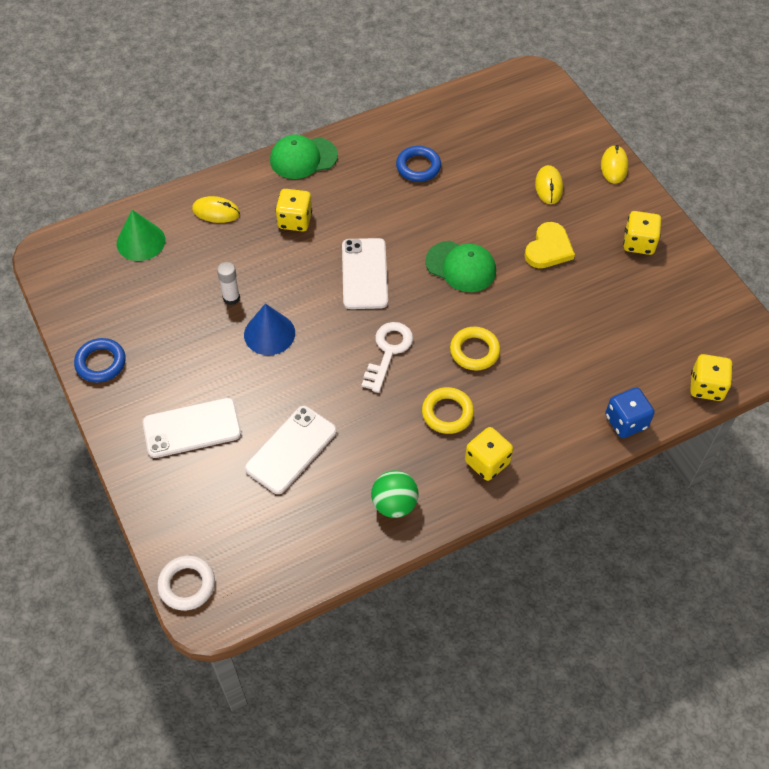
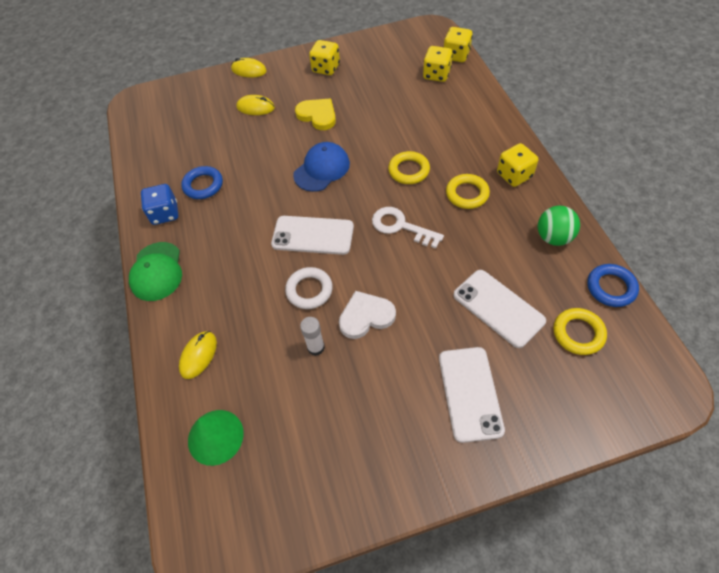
camera: 75 degrees left, 0 degrees up
blue ring [74,338,126,383] -> blue ring moved to [587,264,639,307]
white ring [157,556,215,610] -> white ring moved to [285,267,333,309]
blue cone [244,304,295,355] -> white heart [339,291,396,339]
yellow dice [276,189,312,232] -> yellow dice moved to [423,46,453,82]
green cap [425,241,496,292] -> blue cap [293,142,350,192]
blue dice [605,387,655,438] -> blue dice moved to [141,184,178,225]
none -> yellow ring [554,308,607,355]

